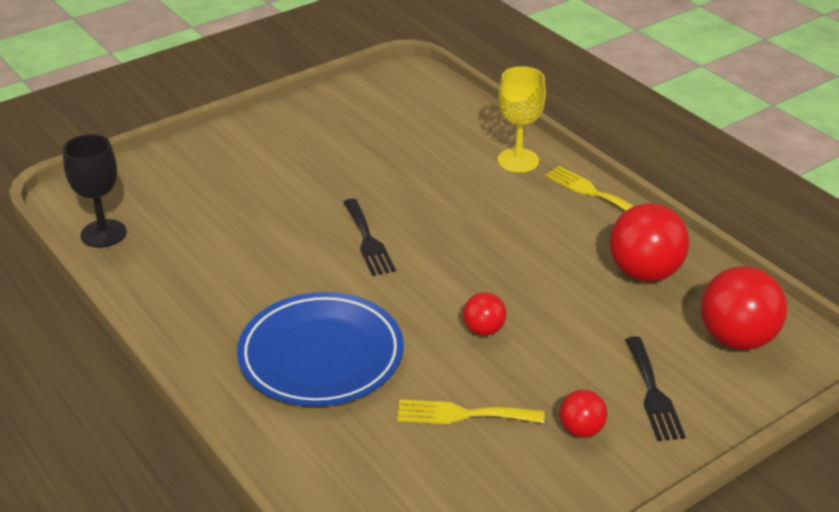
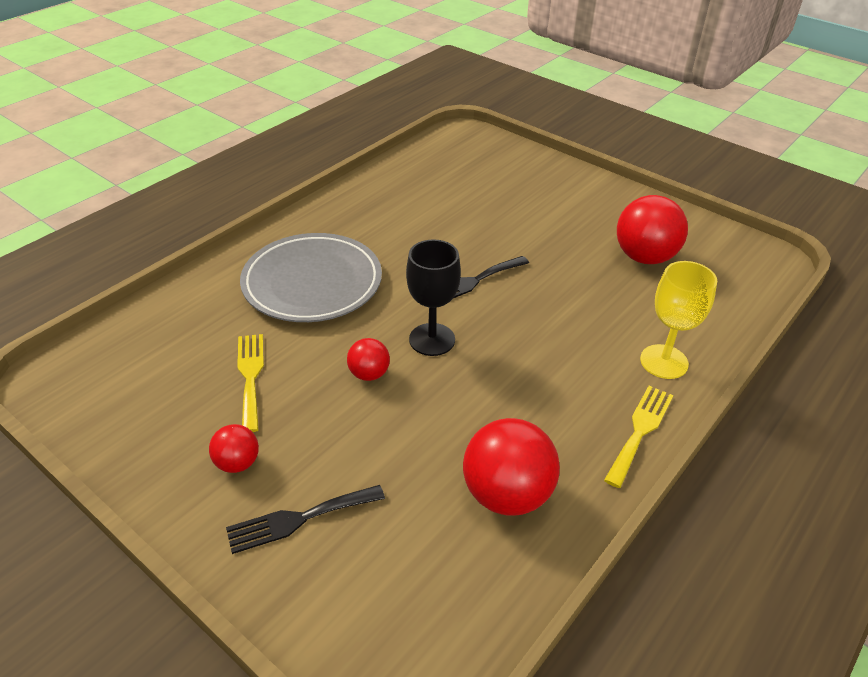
camera: 75 degrees right, 5 degrees up
black goblet [63,134,126,248] -> black goblet moved to [406,239,461,356]
blue plate [237,292,404,406] -> grey plate [240,233,382,322]
red ball [701,266,787,350] -> red ball moved to [617,195,688,264]

